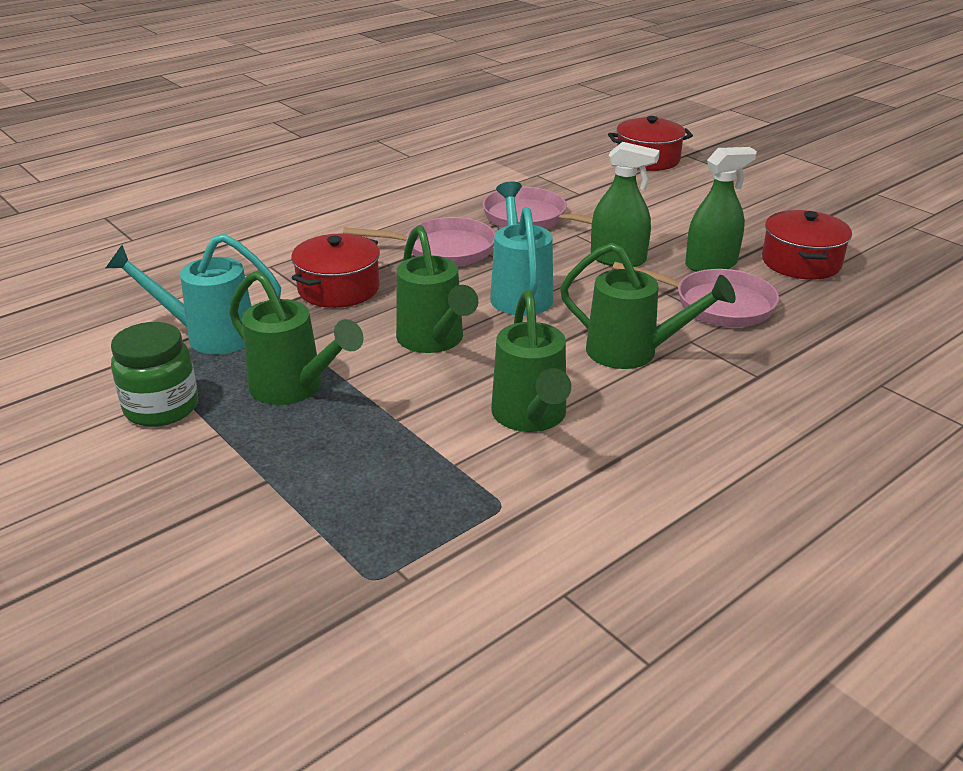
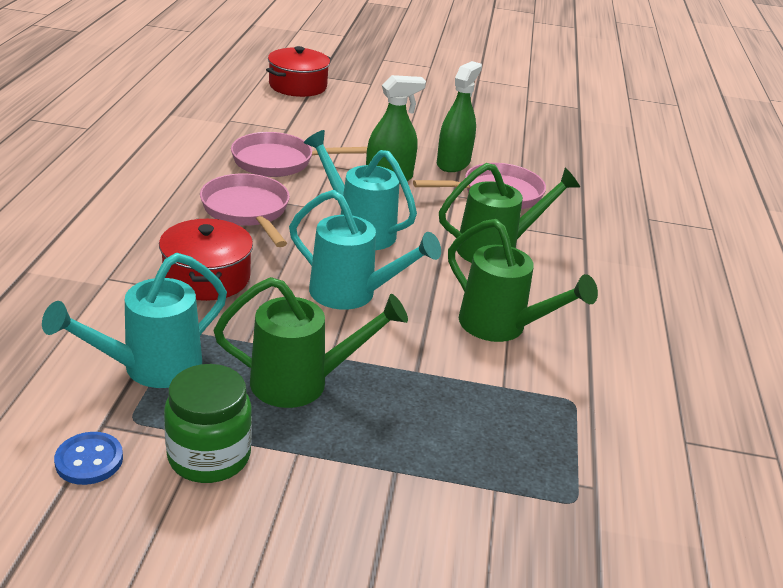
camera: 45 degrees left, 0 degrees up
pink pan [343,217,495,266] -> pink pan turned 75 degrees counterclockwise [200,174,290,247]
green watering can [396,225,478,353] -> turquoise watering can [289,190,441,310]
red pot [762,210,852,280] -> none
none -> blue button [54,432,123,485]

